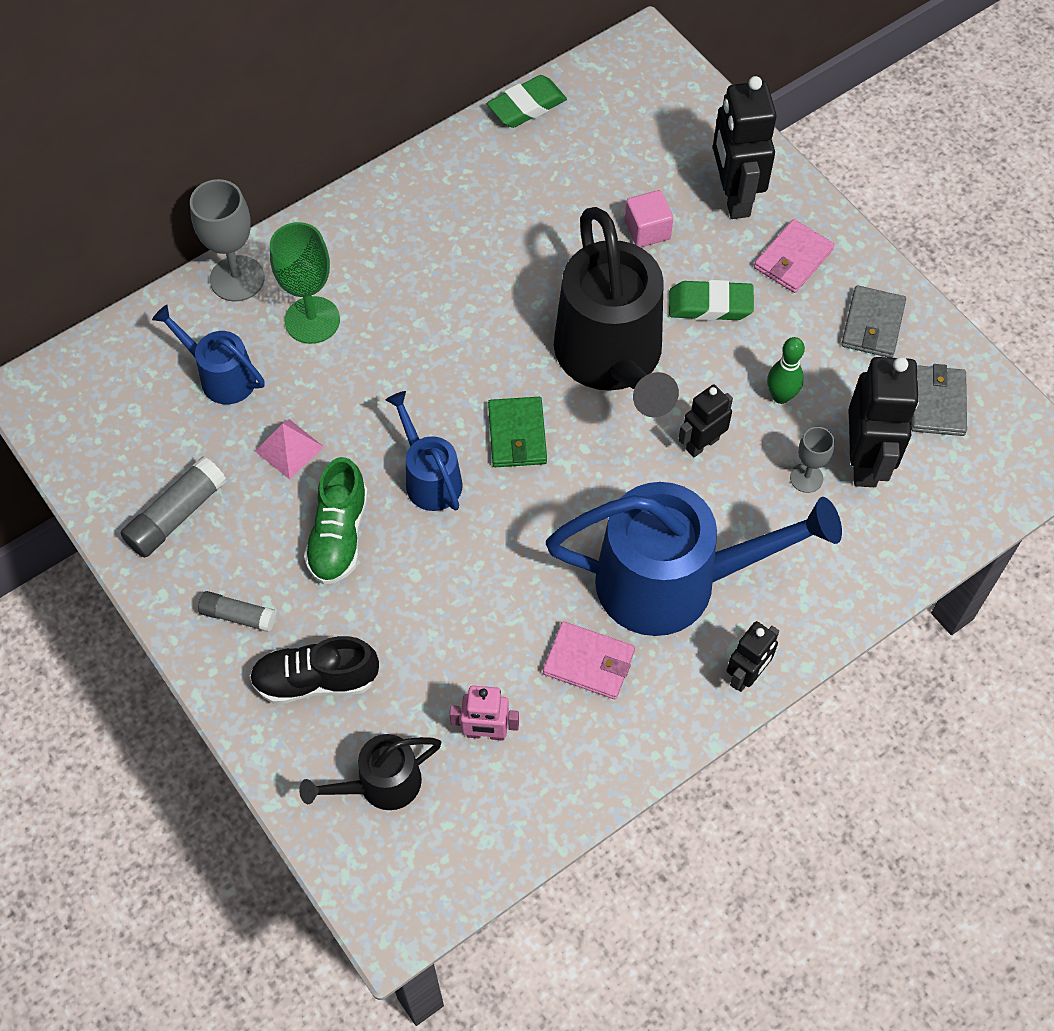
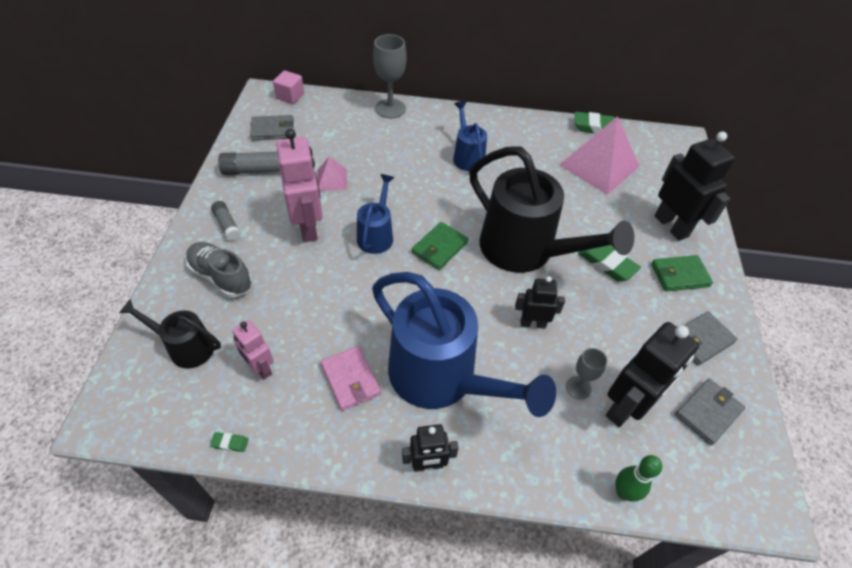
camera: 40 degrees right, 10 degrees down
blue watering can [152,305,265,404] -> blue watering can moved to [453,101,487,171]
black shoe [250,636,379,704] -> grey shoe [186,242,252,297]
green goblet [270,222,340,344] -> none
green shoe [304,457,368,585] -> pink robot [276,129,323,242]
black watering can [554,207,679,417] -> black watering can turned 75 degrees counterclockwise [469,147,635,273]
pink cube [625,190,673,247] -> pink cube moved to [273,71,304,104]
black robot [713,76,777,219] -> black robot turned 120 degrees clockwise [655,132,735,241]
pink wallet [754,219,834,293] -> green wallet [651,255,713,291]
green bowling pin [767,337,805,404] -> green bowling pin moved to [615,455,663,502]
none -> green eraser [210,432,248,452]
none -> grey wallet [250,115,294,140]
none -> pink pyramid [559,116,640,194]

